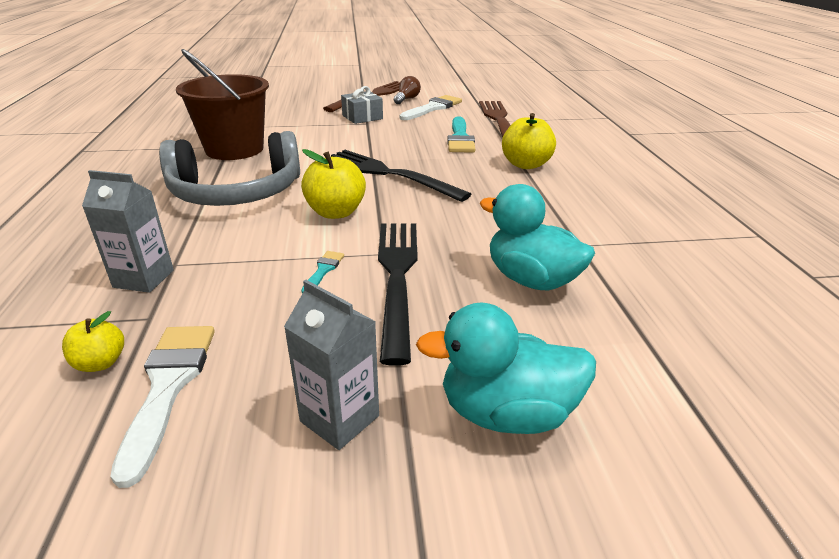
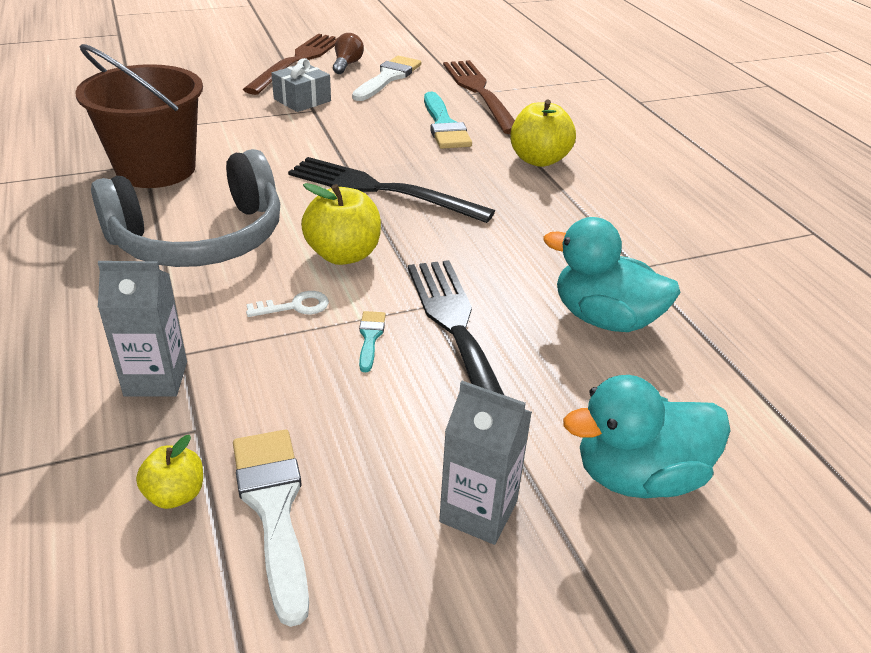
camera: 15 degrees left, 5 degrees up
none -> white key [246,291,329,317]

